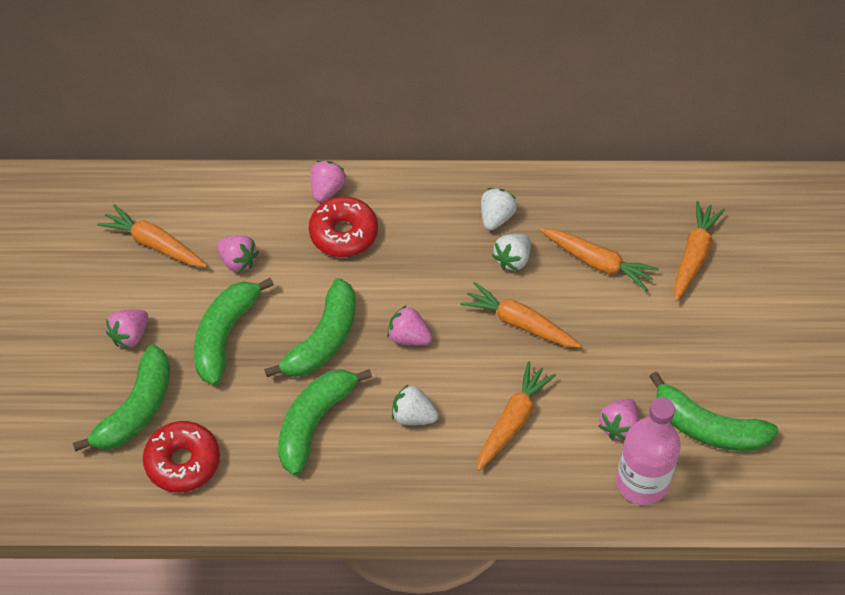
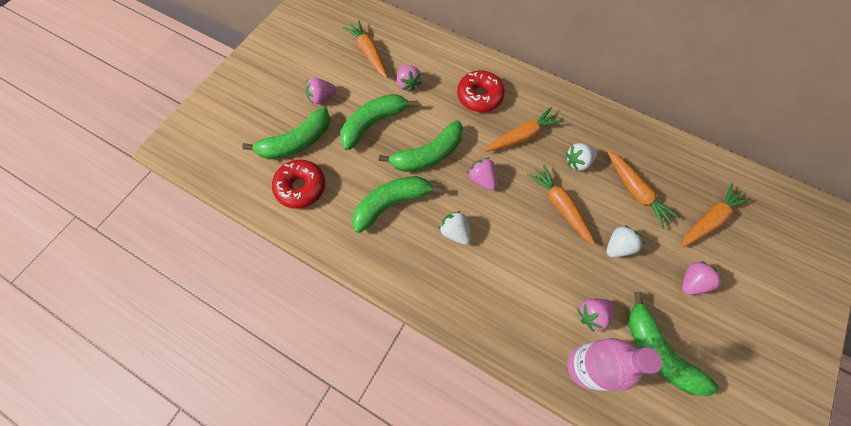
camera: 30 degrees right, 10 degrees up
pink strawberry [311,160,347,203] -> pink strawberry moved to [682,261,723,295]
orange carrot [477,361,556,471] -> orange carrot moved to [484,107,564,152]
white strawberry [481,188,517,231] -> white strawberry moved to [606,225,644,257]

